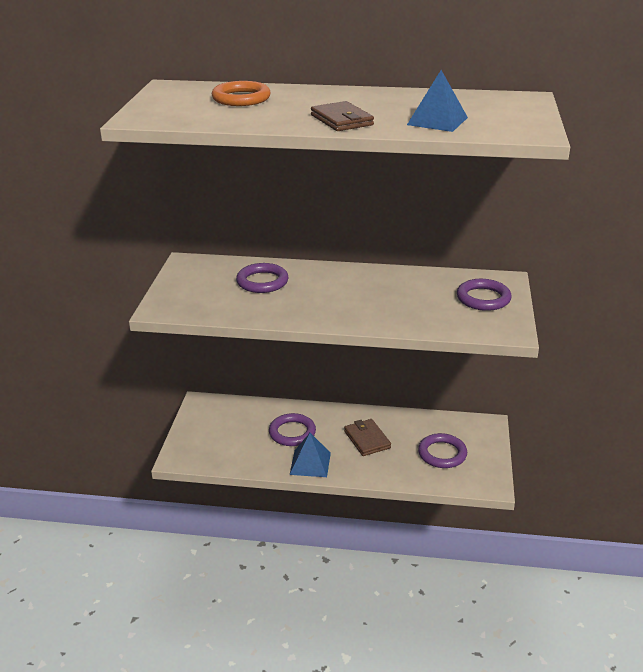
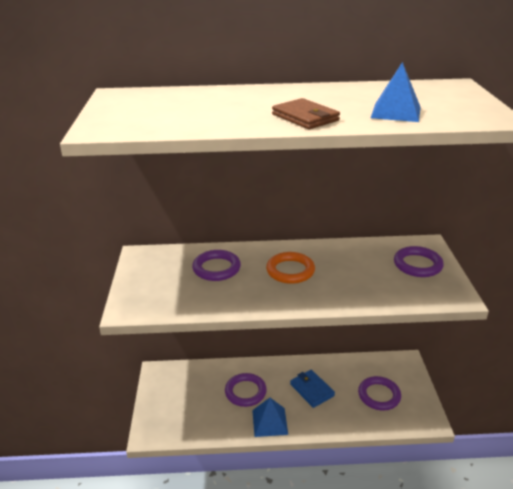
camera: 10 degrees left, 0 degrees up
orange ring [212,81,271,106] -> orange ring moved to [266,252,315,284]
brown wallet [344,419,391,456] -> blue wallet [290,370,335,408]

